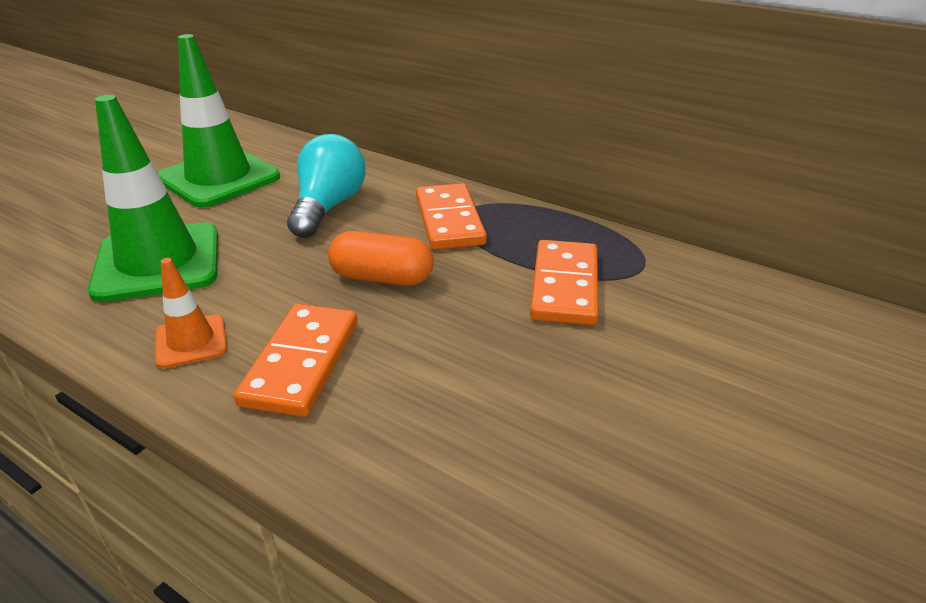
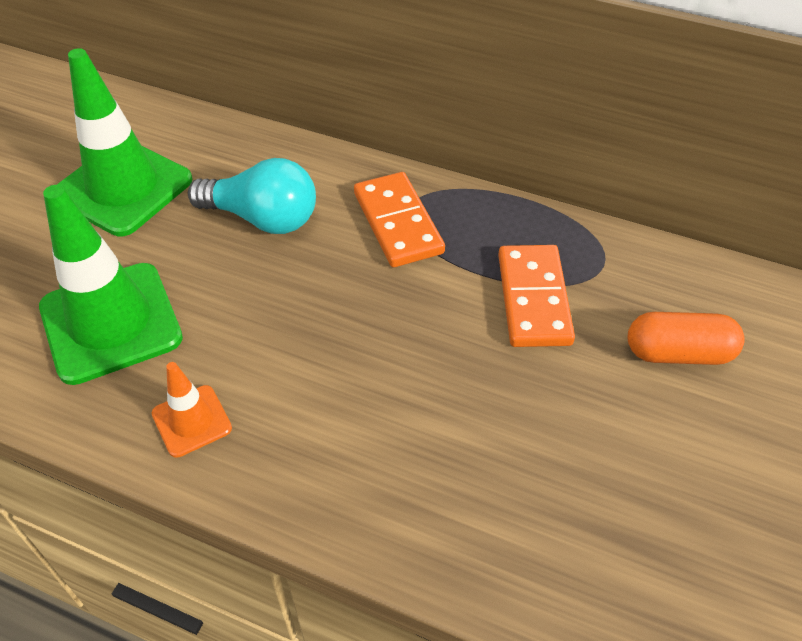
camera: 10 degrees left, 15 degrees up
orange domino [234,304,357,417] -> none
turquoise light bulb [287,134,366,238] -> turquoise light bulb turned 105 degrees clockwise [188,158,316,234]
orange capsule [328,231,434,286] -> orange capsule moved to [628,312,745,365]

